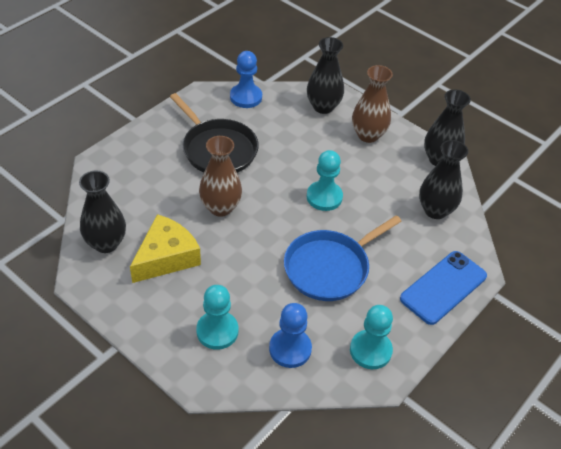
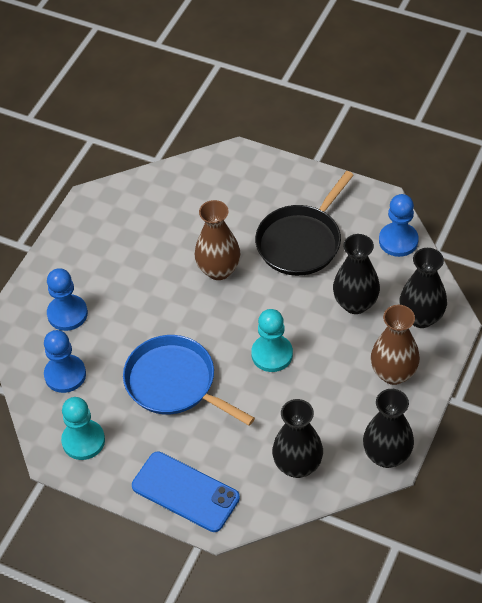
camera: 80 degrees right, 5 degrees up
black vase [79,171,126,253] -> black vase moved to [333,234,380,314]
yellow cheese [130,214,201,283] -> none
turquoise pawn [196,285,239,350] -> blue pawn [47,268,88,331]

